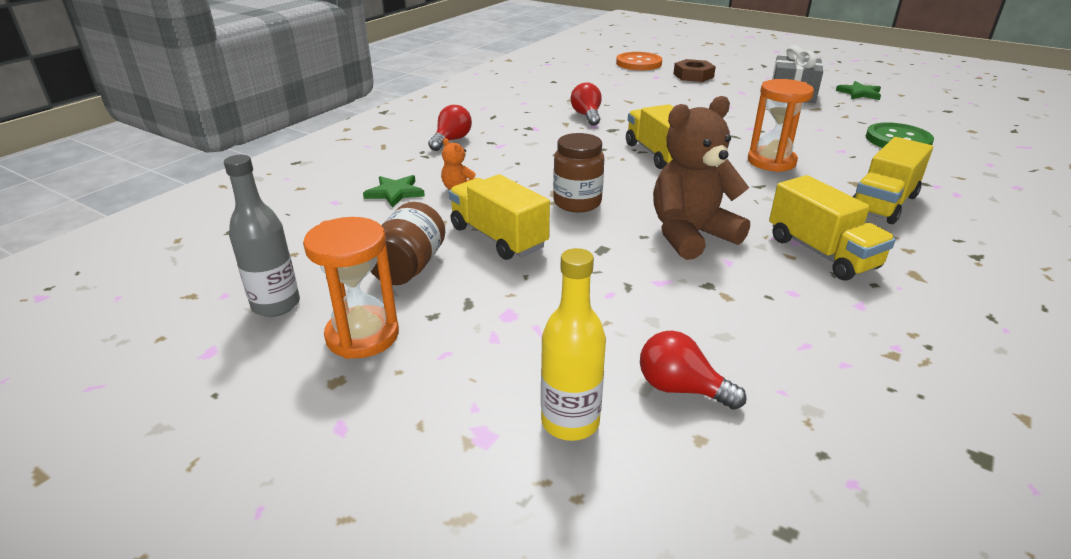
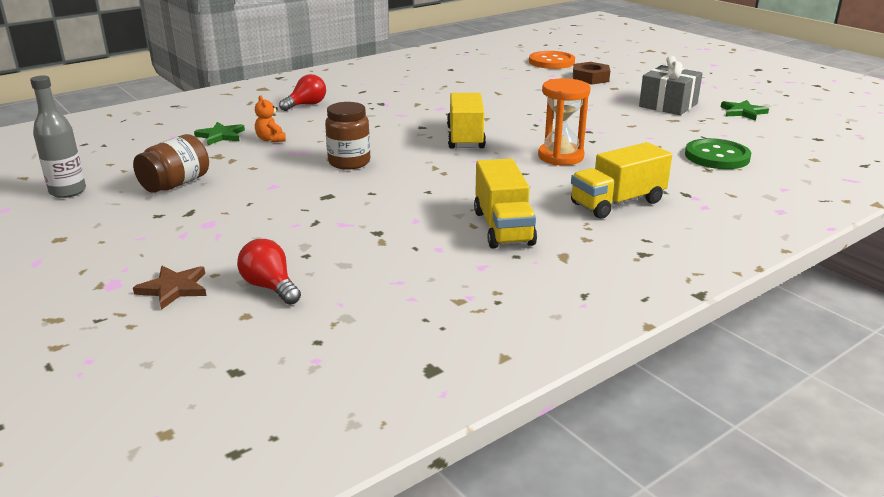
camera: 20 degrees right, 5 degrees down
orange hourglass [303,217,399,359] -> none
yellow truck [449,174,550,260] -> none
yellow bottle [541,248,606,441] -> brown star [133,266,207,310]
red light bulb [570,82,602,126] -> none
brown teddy bear [653,96,750,260] -> none

